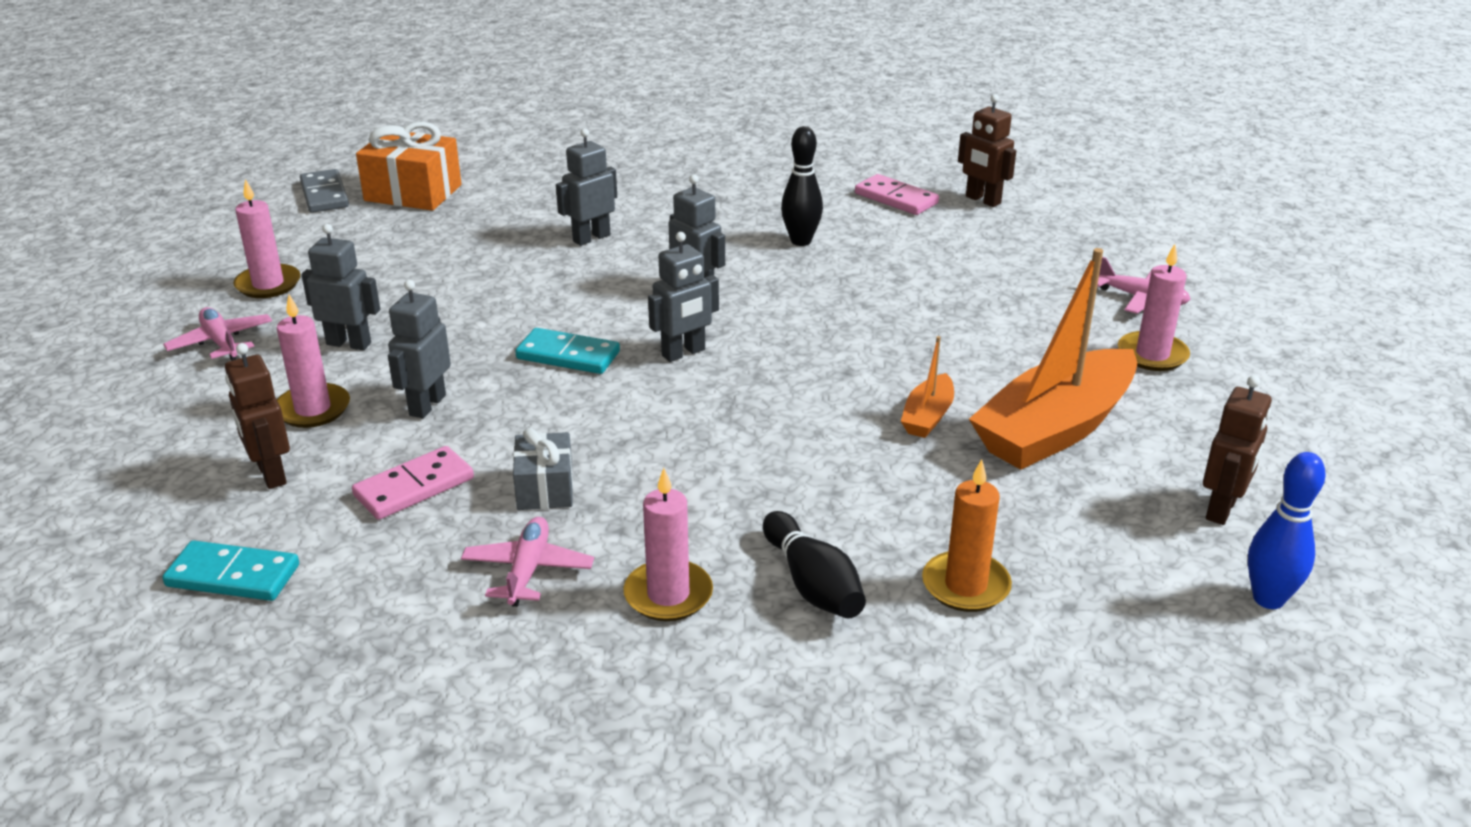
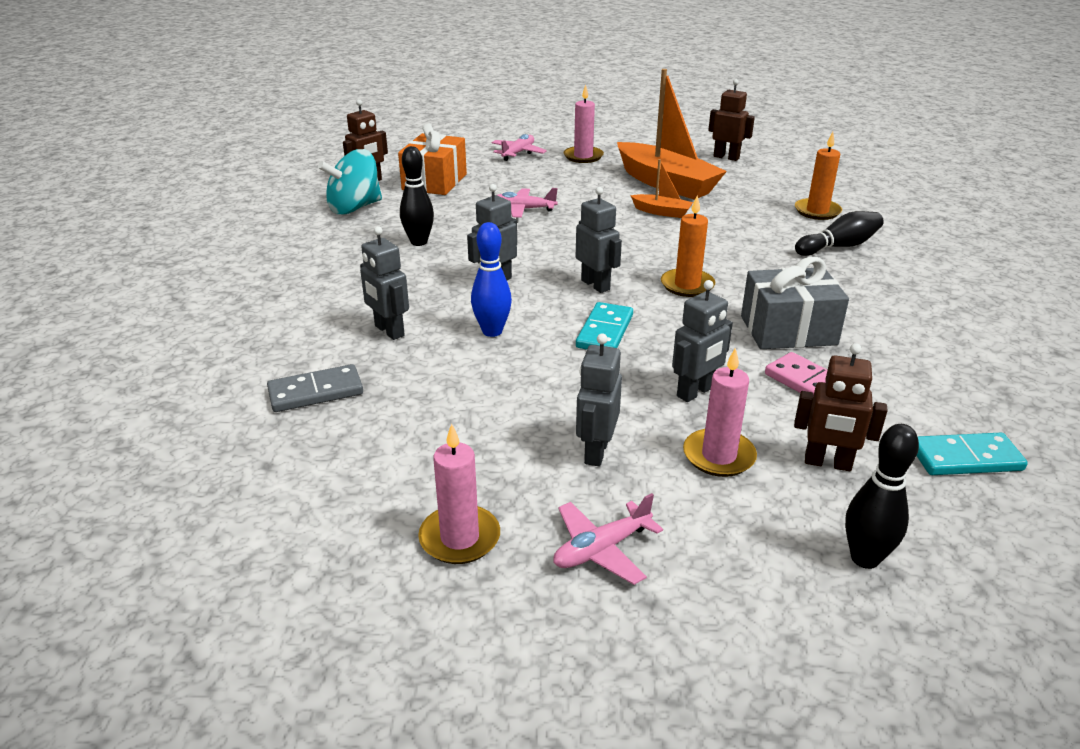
camera: 90 degrees left, 0 degrees up
turquoise domino [162,540,299,601] -> turquoise domino turned 75 degrees clockwise [917,433,1028,475]
brown robot [225,343,290,489] -> brown robot turned 45 degrees clockwise [794,343,888,471]
grey domino [300,169,349,213] -> grey domino moved to [267,364,363,412]
orange gift [356,122,461,211] -> orange gift moved to [398,124,467,195]
grey robot [388,280,451,418] -> grey robot turned 60 degrees counterclockwise [672,280,733,402]
pink plane [461,517,594,607] -> pink plane moved to [497,188,558,218]
grey gift [513,428,573,510] -> grey gift [741,257,849,349], size x1.63
pink candle [624,468,713,621] -> none
pink domino [855,174,939,215] -> turquoise spinning top [318,149,382,215]
blue bowling pin [1248,452,1326,609] -> blue bowling pin moved to [471,222,512,337]
none -> orange candle [661,196,715,297]
none -> black bowling pin [845,424,919,569]

